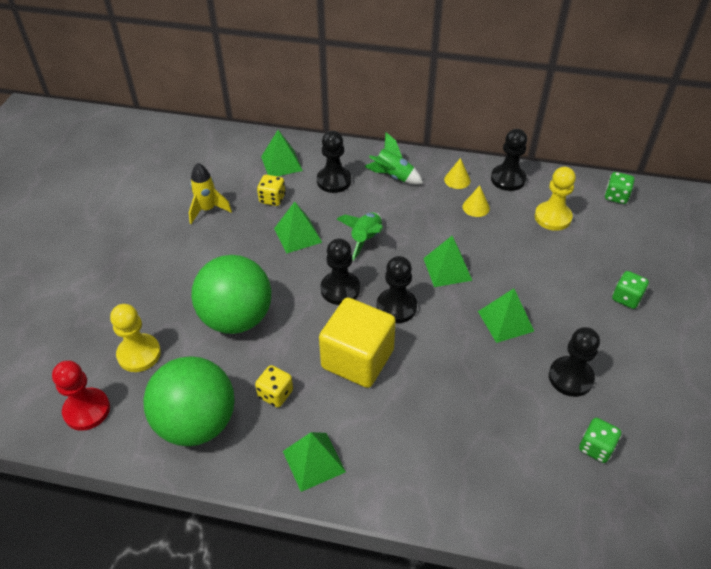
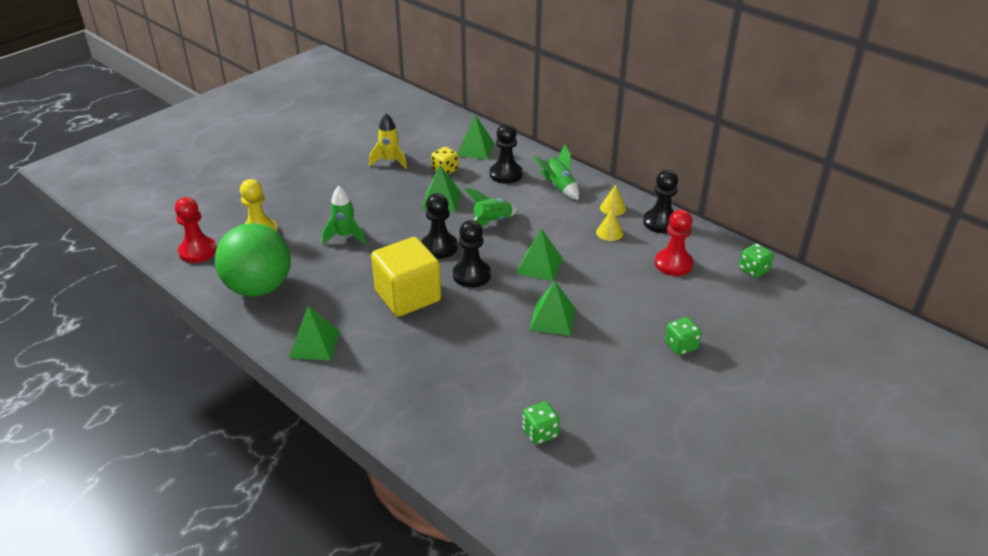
camera: 30 degrees right, 10 degrees down
green ball [191,255,271,334] -> green rocket [322,186,366,245]
yellow dice [255,365,293,407] -> none
yellow pawn [535,167,576,231] -> red pawn [655,209,693,276]
black pawn [549,327,600,397] -> none

